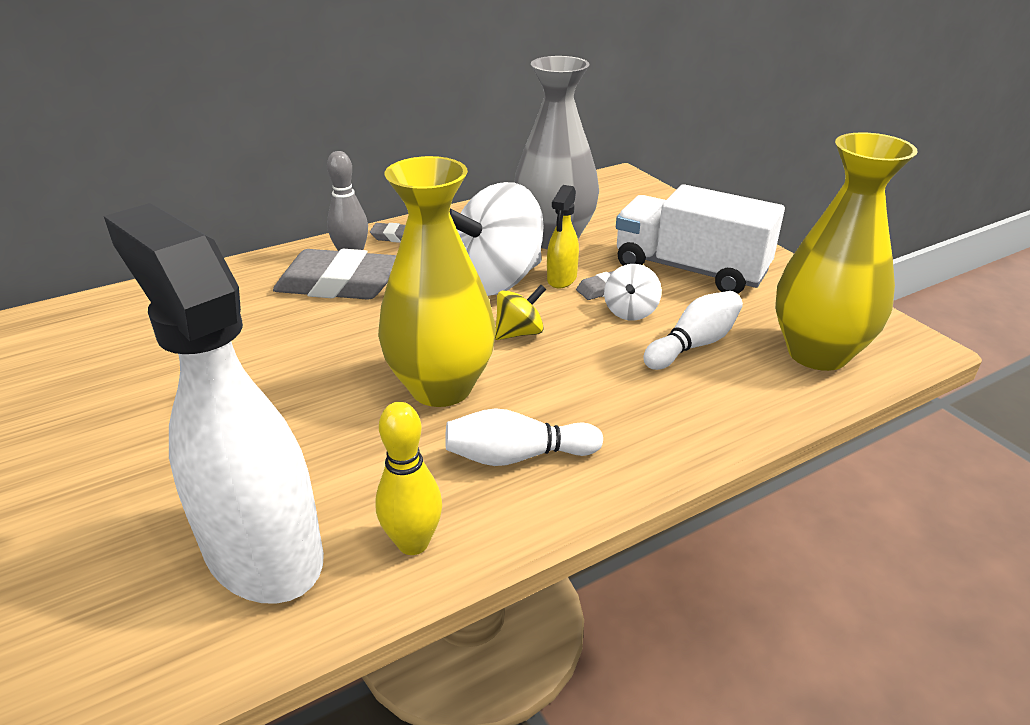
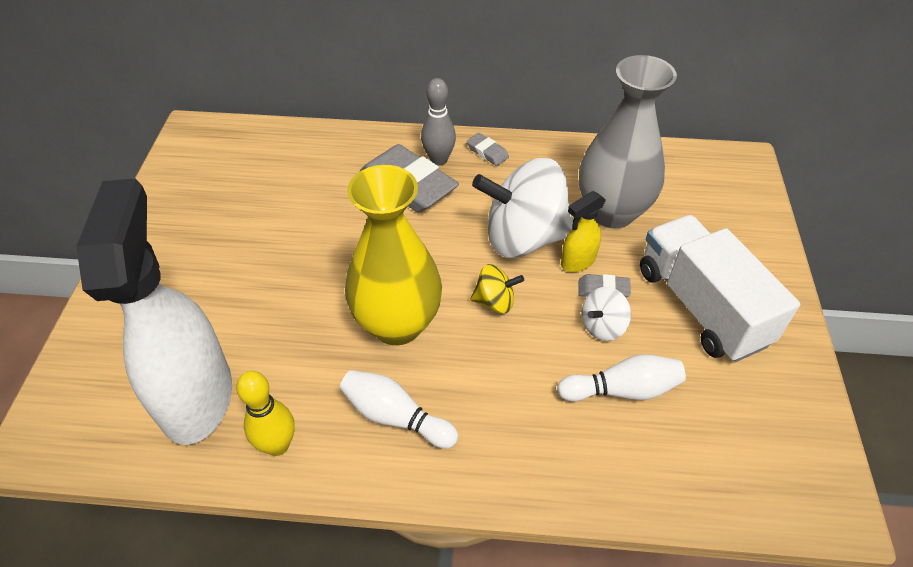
camera: 35 degrees right, 15 degrees up
yellow vase [775,132,918,371] -> none

